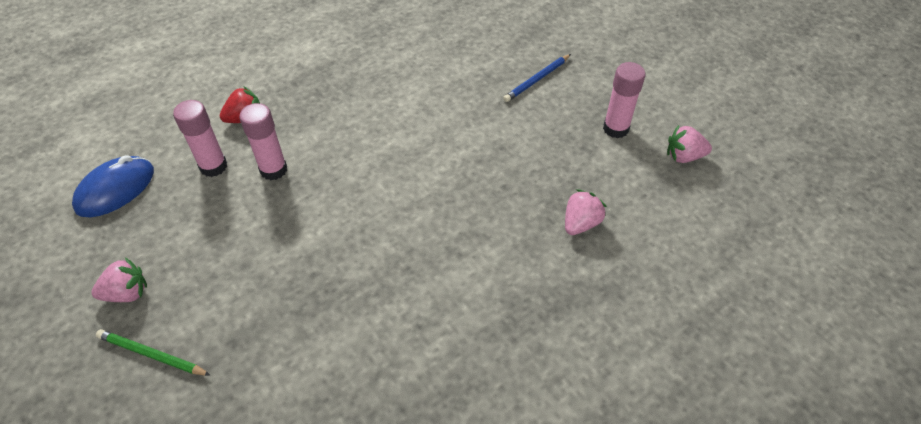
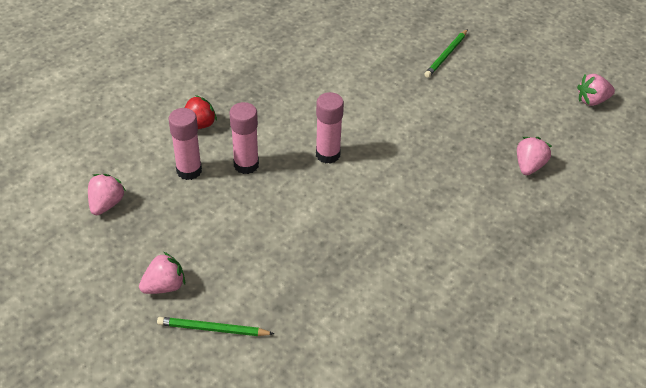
camera: 15 degrees left, 5 degrees down
blue mouse [72,155,154,217] -> pink strawberry [88,174,126,215]
blue pencil [503,54,571,102] -> green pencil [424,29,468,78]
pink glue stick [603,62,645,138] -> pink glue stick moved to [316,92,344,164]

